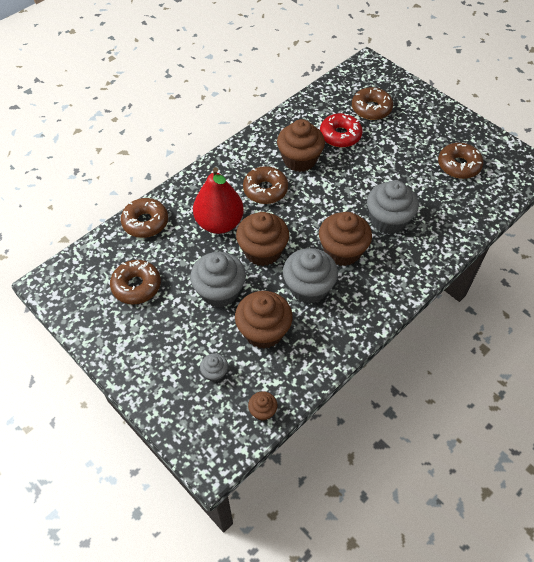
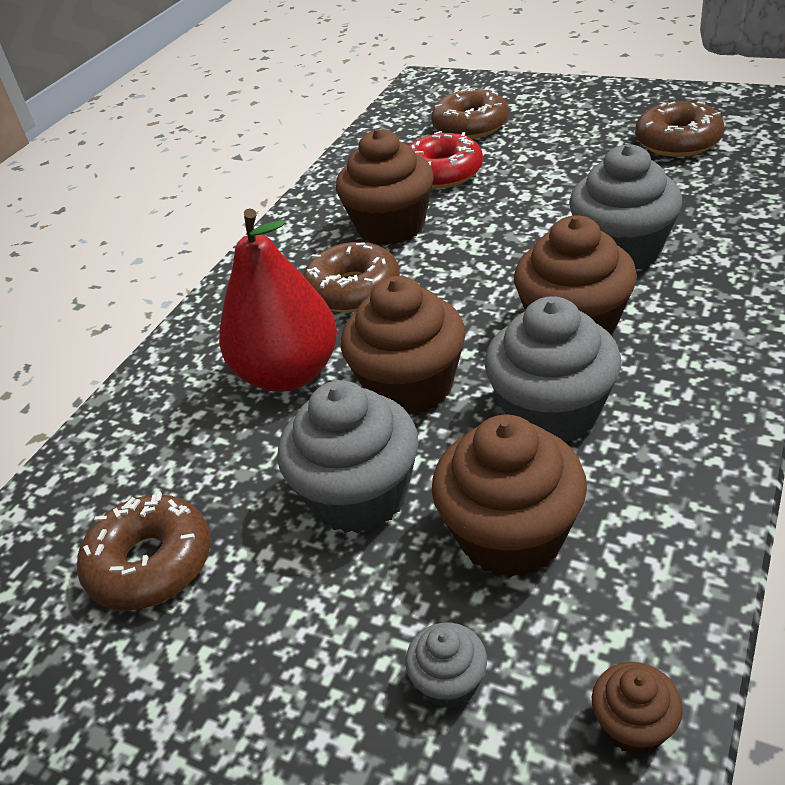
camera: 15 degrees left, 15 degrees down
brown donut [121,198,168,238] -> none

